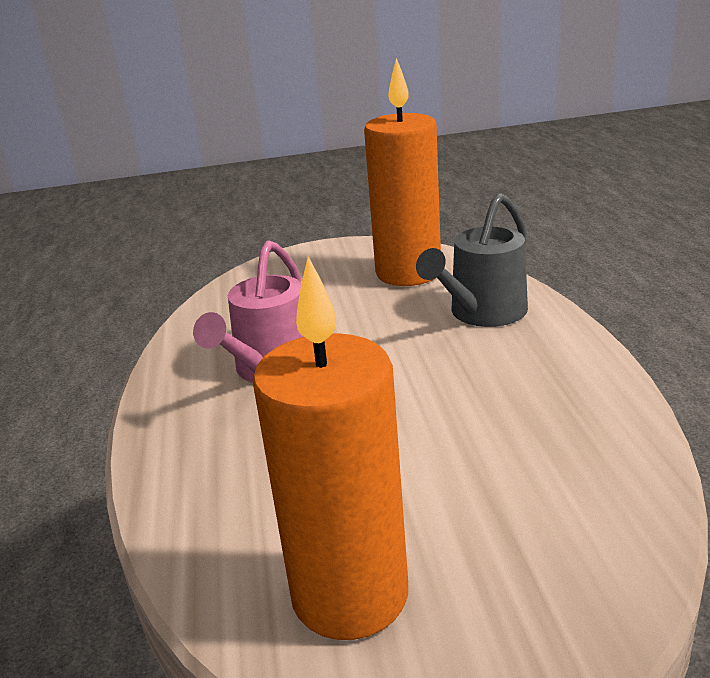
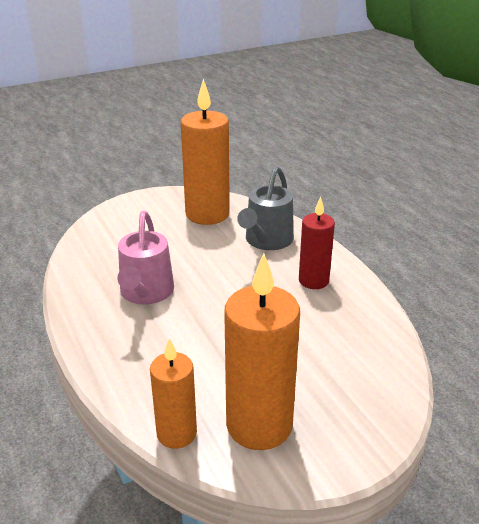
camera: 20 degrees left, 5 degrees up
none -> orange candle [150,338,197,449]
none -> red candle [299,196,335,289]

